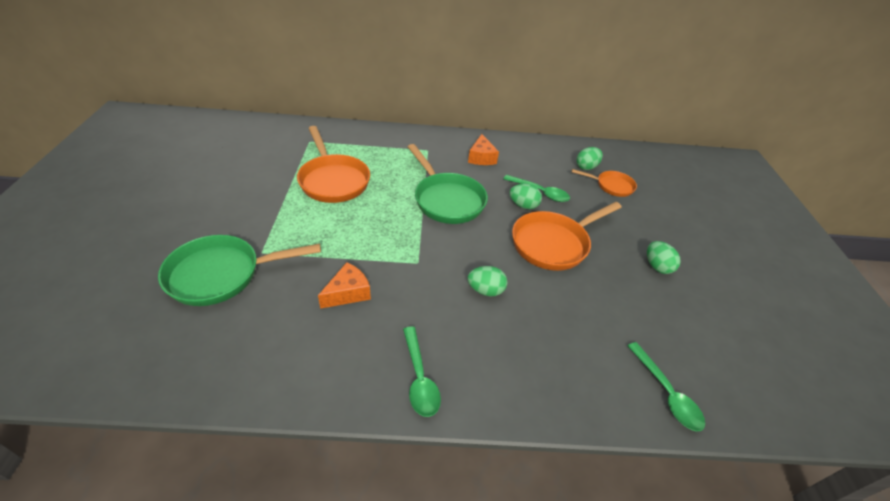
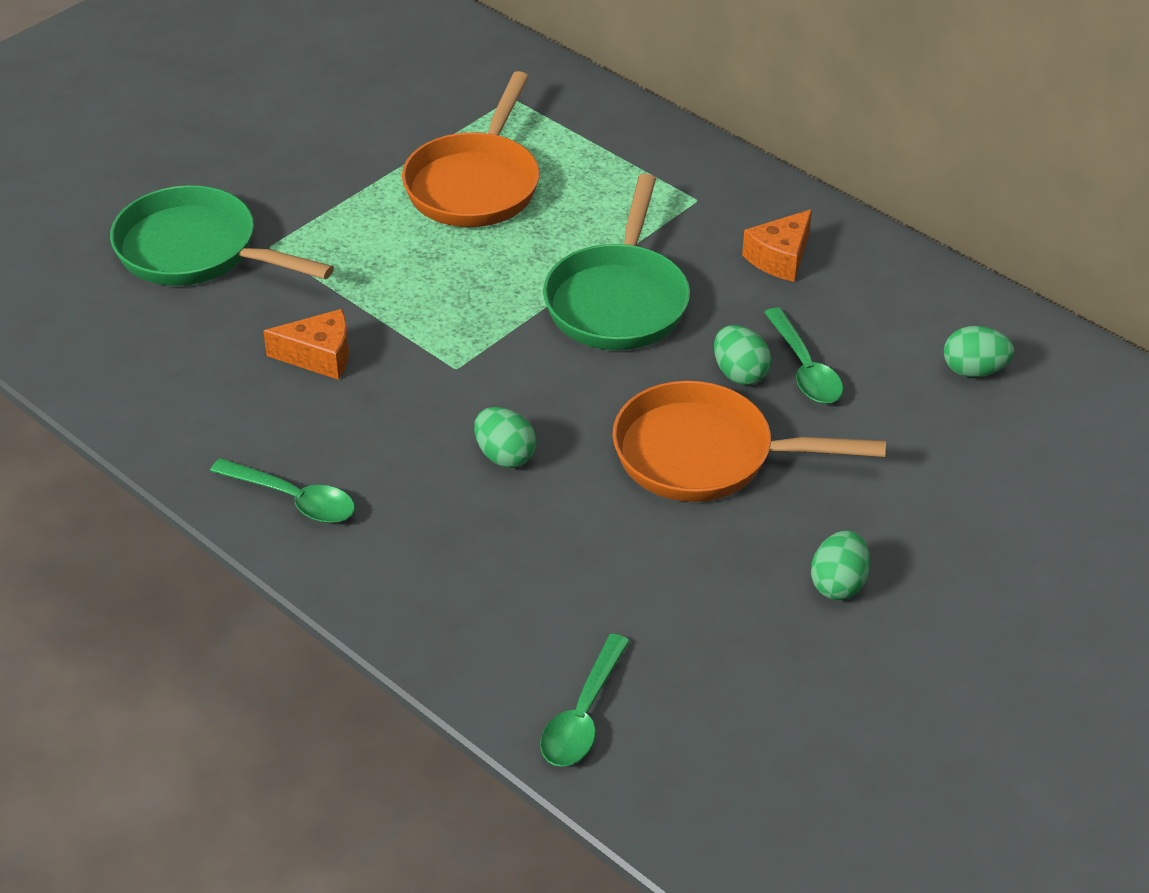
camera: 45 degrees right, 0 degrees up
green spoon [403,326,441,417] -> green spoon turned 90 degrees counterclockwise [210,458,355,523]
orange pan [572,169,637,197] -> none

